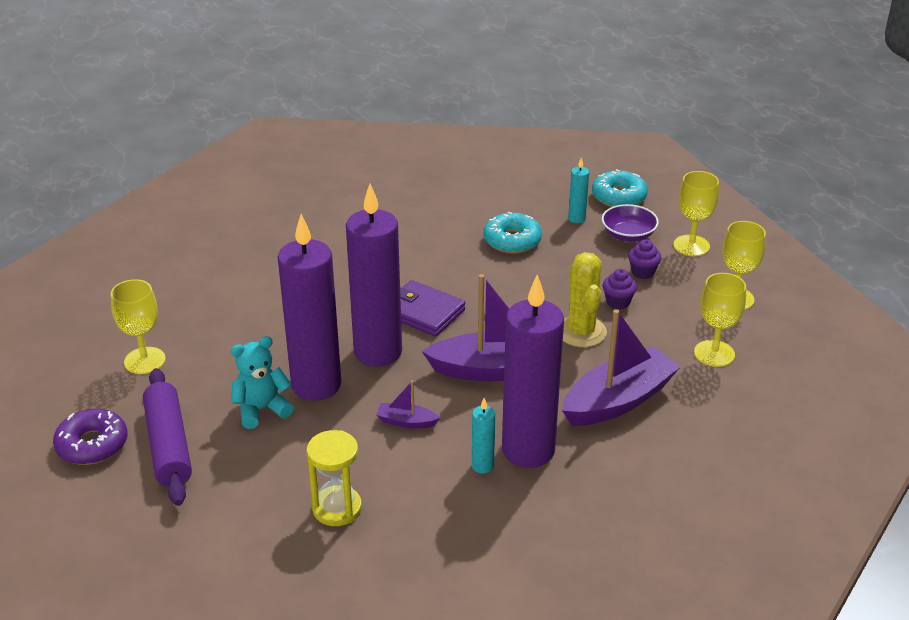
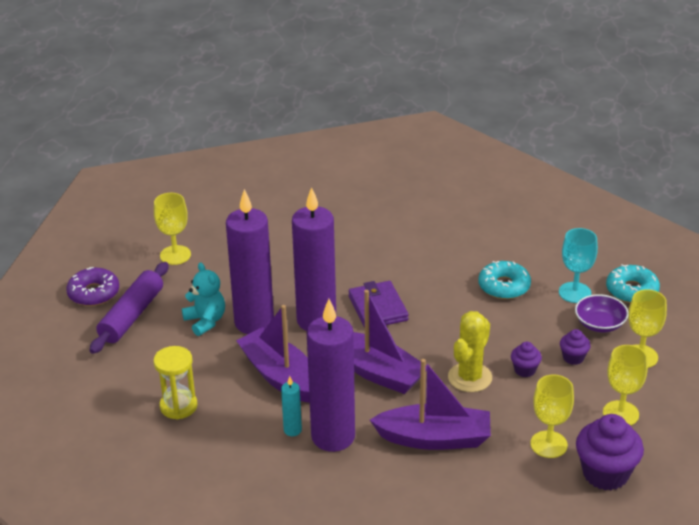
camera: 40 degrees right, 0 degrees up
turquoise teddy bear [231,336,294,429] -> turquoise teddy bear turned 45 degrees clockwise [182,262,225,336]
purple boat [376,380,440,428] -> purple boat [236,305,310,403], size x2.23
turquoise candle [568,157,589,223] -> turquoise goblet [559,228,598,303]
none -> purple cupcake [576,414,644,490]

